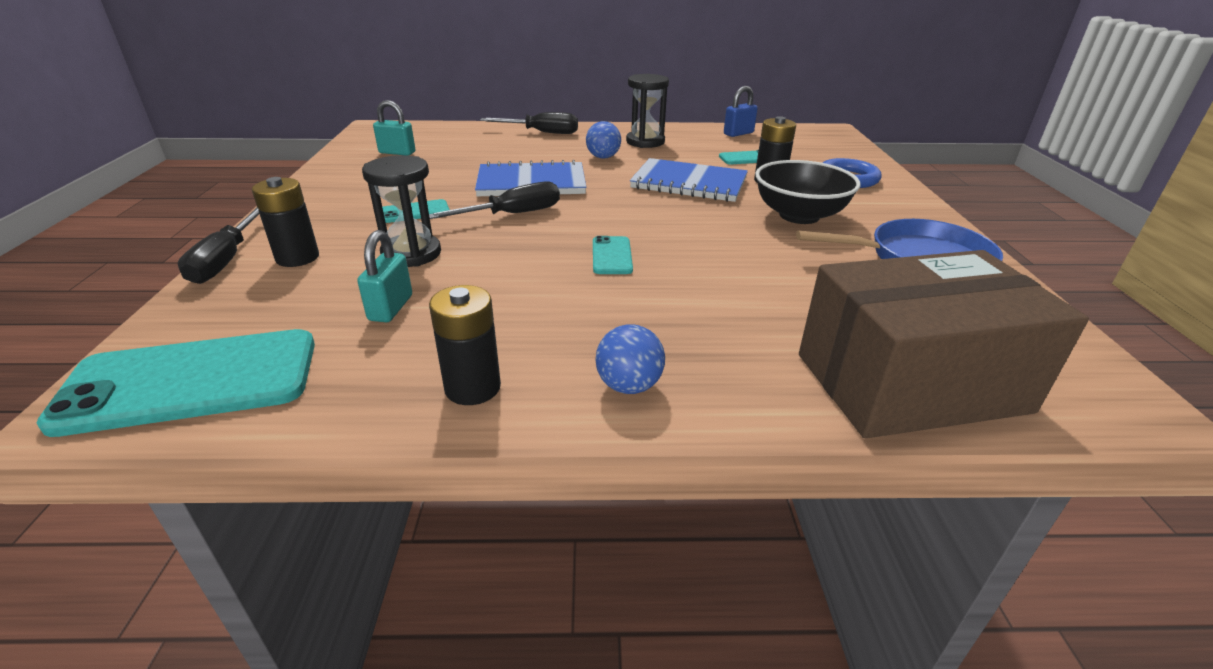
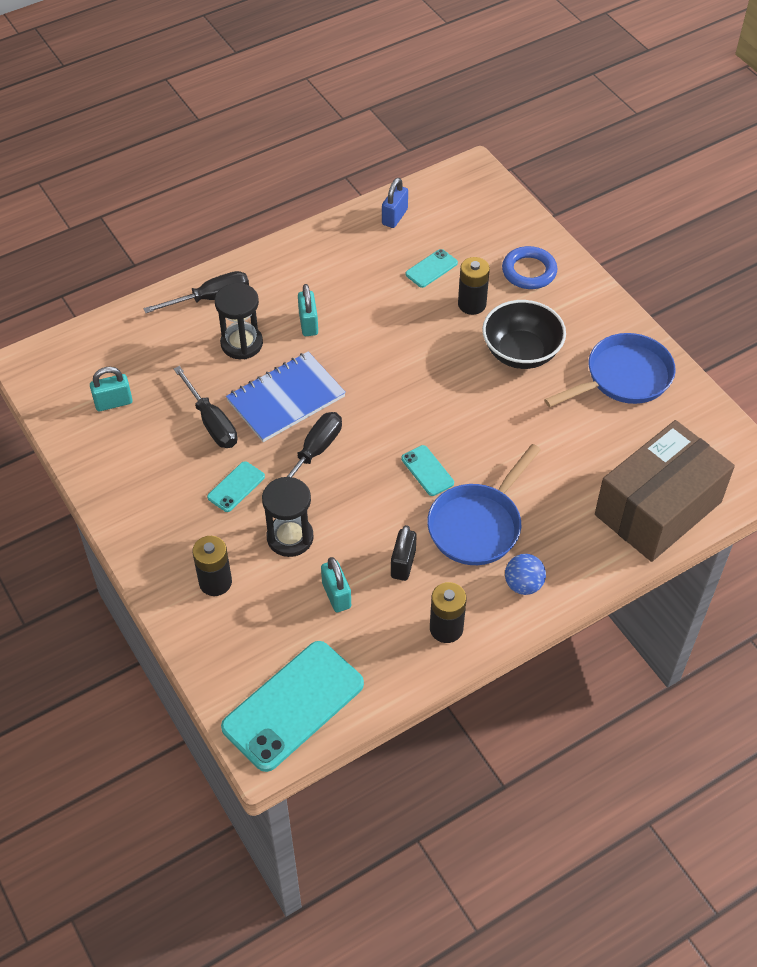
camera: 30 degrees left, 20 degrees up
black screwdriver [178,207,259,284] -> black screwdriver moved to [174,366,237,448]
blue ball [586,121,621,159] -> turquoise padlock [298,284,318,336]
black hourglass [626,74,669,148] -> black hourglass moved to [215,283,263,359]
blue notebook [630,158,748,202] -> none
none -> black padlock [391,525,417,581]
none -> blue pan [427,444,541,565]

